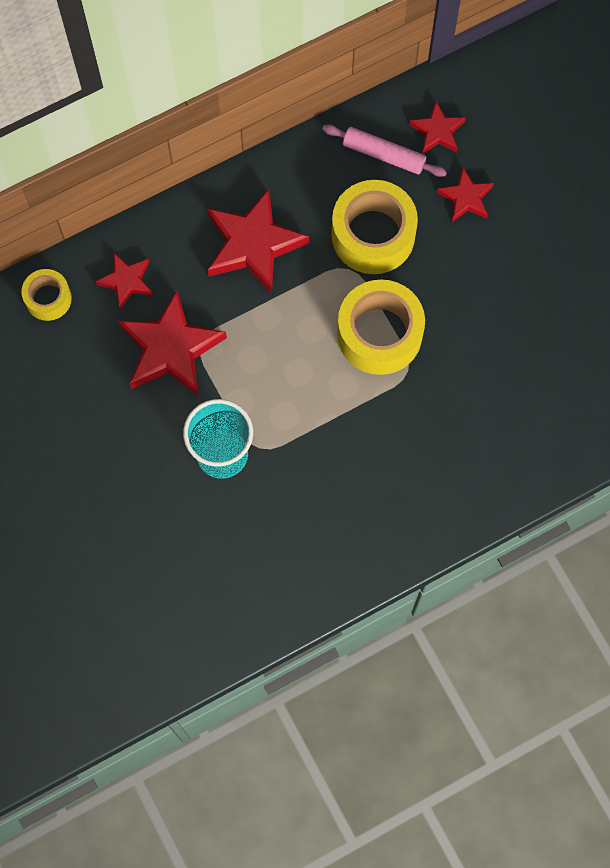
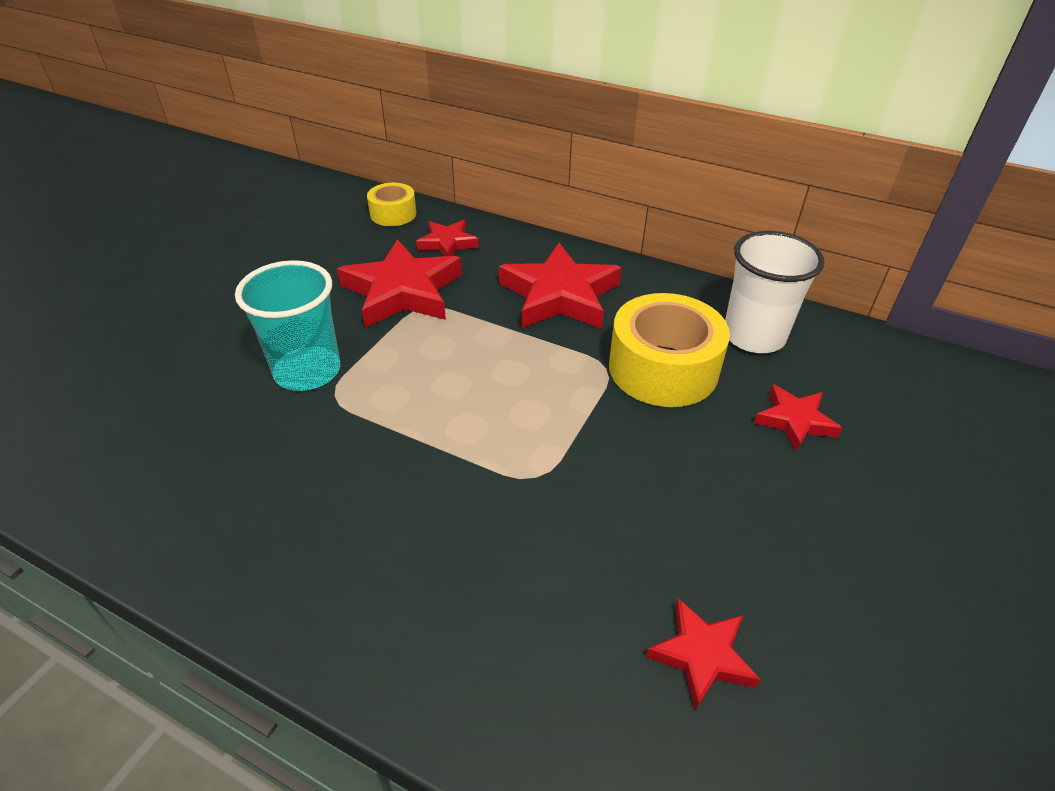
camera: 55 degrees right, 30 degrees down
pink rolling pin [323,124,447,177] -> white cup [725,231,825,353]
yellow tape [337,280,425,375] -> none
red star [409,101,466,154] -> red star moved to [646,598,761,711]

